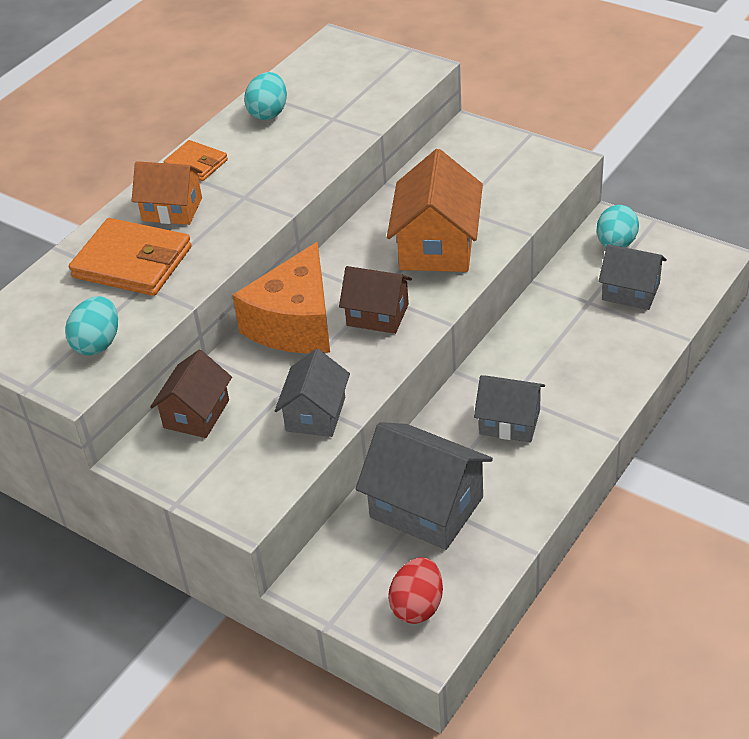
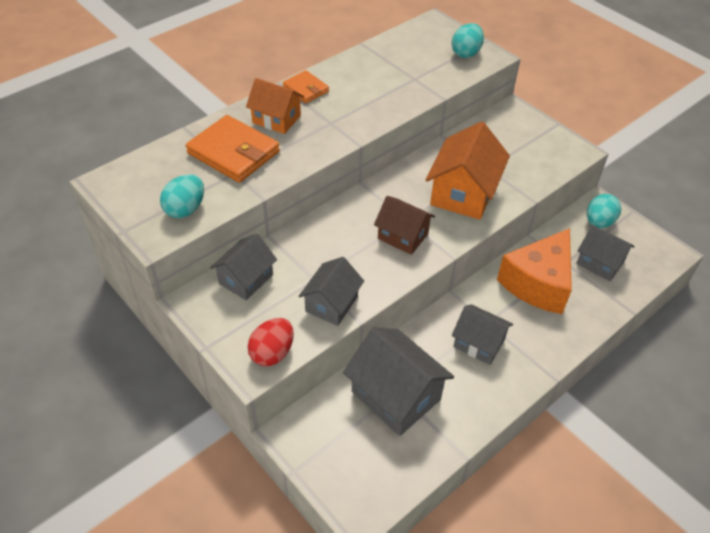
camera: 10 degrees right, 5 degrees up
brown house [150,350,232,438] -> grey house [210,234,277,300]
orange cheese [233,242,330,354] -> orange cheese moved to [497,228,572,314]
turquoise egg [244,72,287,120] -> turquoise egg moved to [452,23,484,58]
red egg [388,557,443,624] -> red egg moved to [247,318,294,366]

